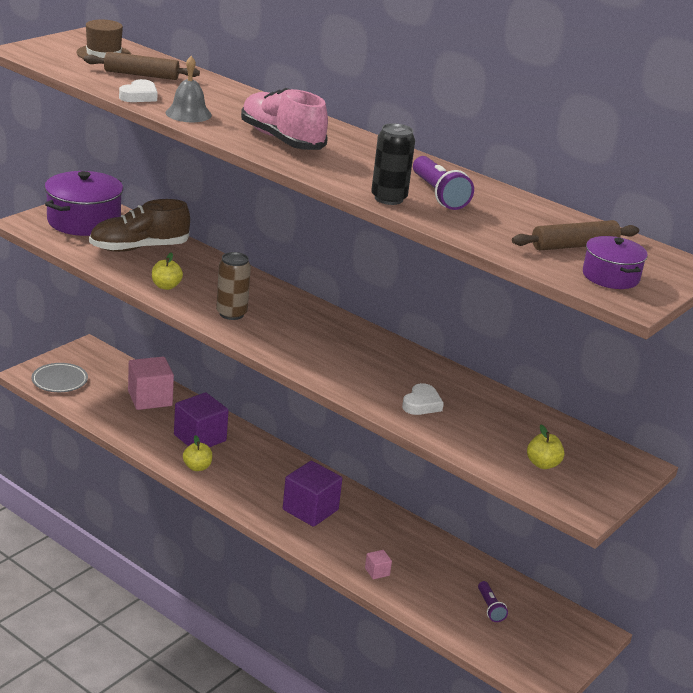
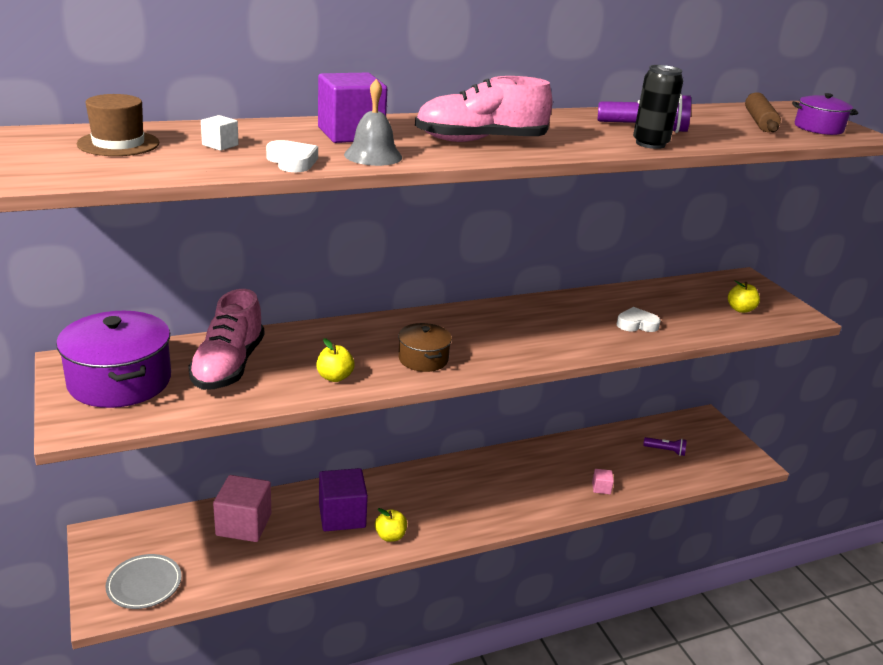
camera: 60 degrees left, 0 degrees up
brown rolling pin [84,52,200,80] -> white cube [201,115,239,151]
brown shoe [89,199,190,252] -> pink shoe [188,289,264,390]
brown can [216,252,251,320] -> brown pot [398,323,452,372]
purple cube [283,461,342,527] -> purple cube moved to [318,73,387,143]
white heart [402,383,444,415] -> white heart turned 60 degrees counterclockwise [617,307,661,332]

